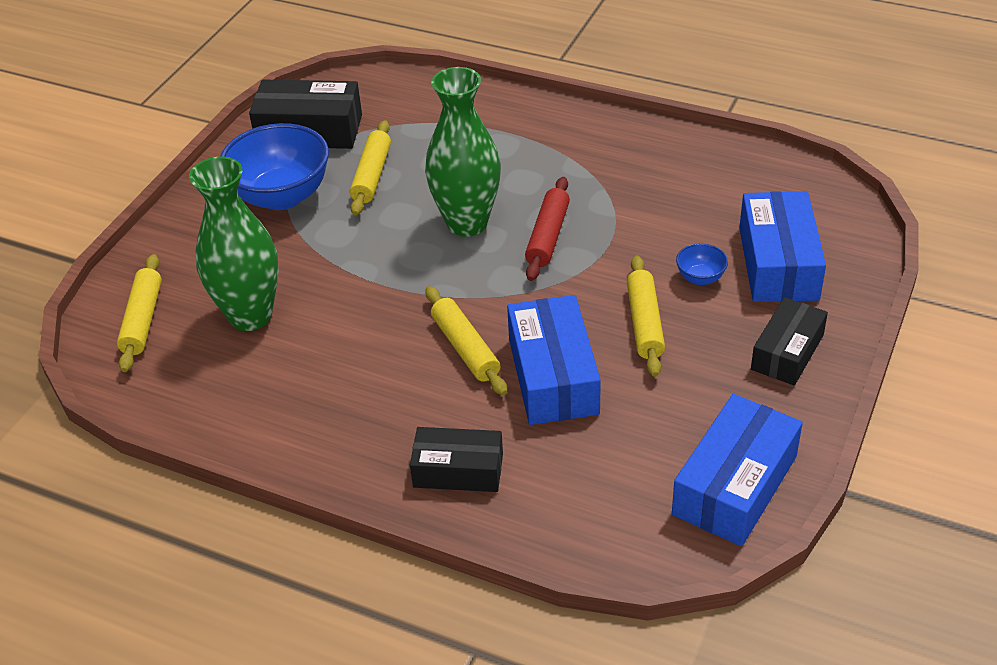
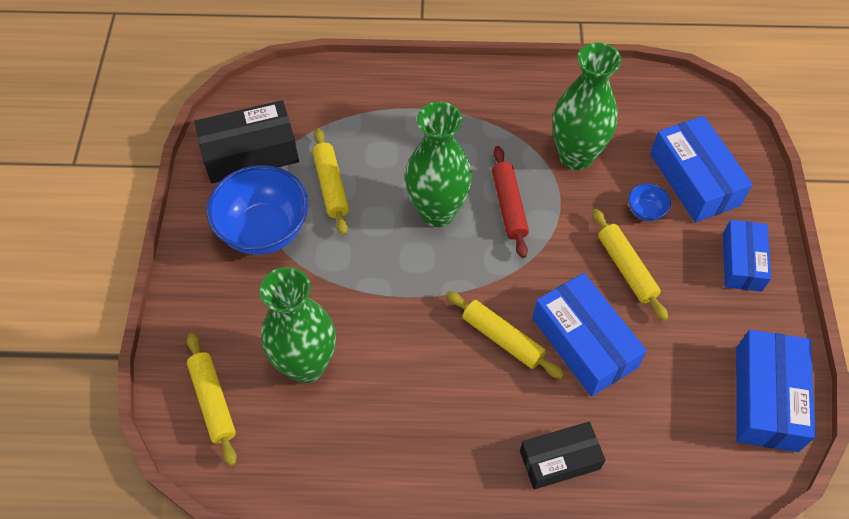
camera: 25 degrees left, 15 degrees up
black box [751,297,828,385] -> blue box [723,220,771,292]
none -> green vase [552,42,621,170]

